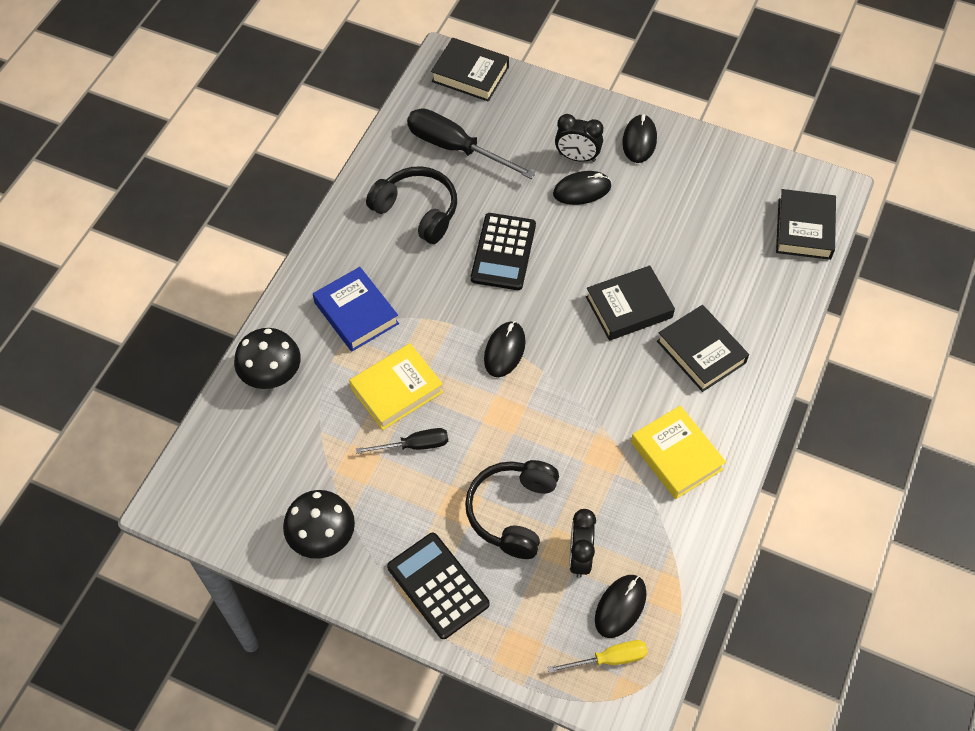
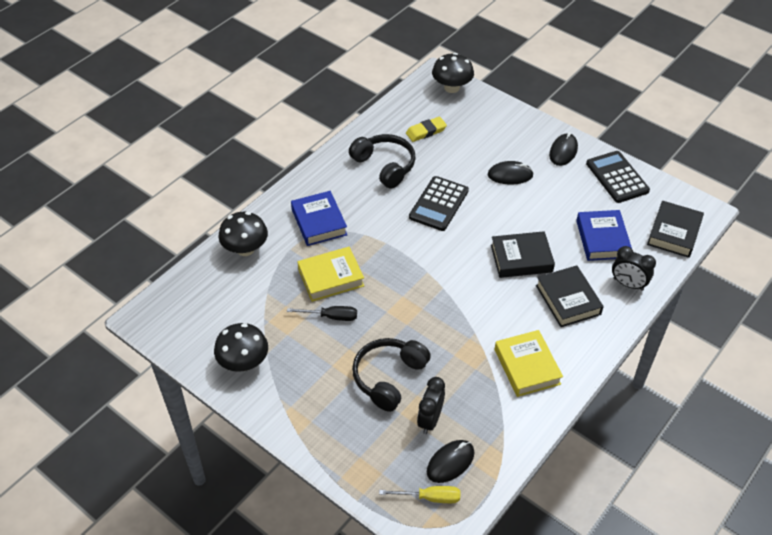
camera: 15 degrees right, 10 degrees down
black calculator [387,533,489,639] -> black calculator moved to [586,151,650,203]
black screwdriver [407,108,536,179] -> yellow eraser [406,117,447,142]
black book [431,38,509,102] -> black mushroom [432,53,474,93]
black mouse [484,321,526,377] -> none
black clock [555,114,603,162] -> black clock moved to [612,246,656,291]
none -> blue book [576,210,632,261]

